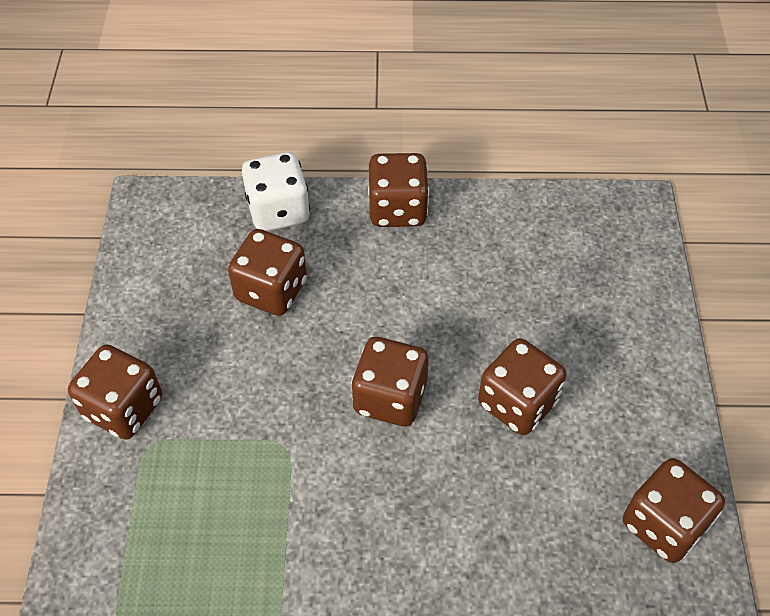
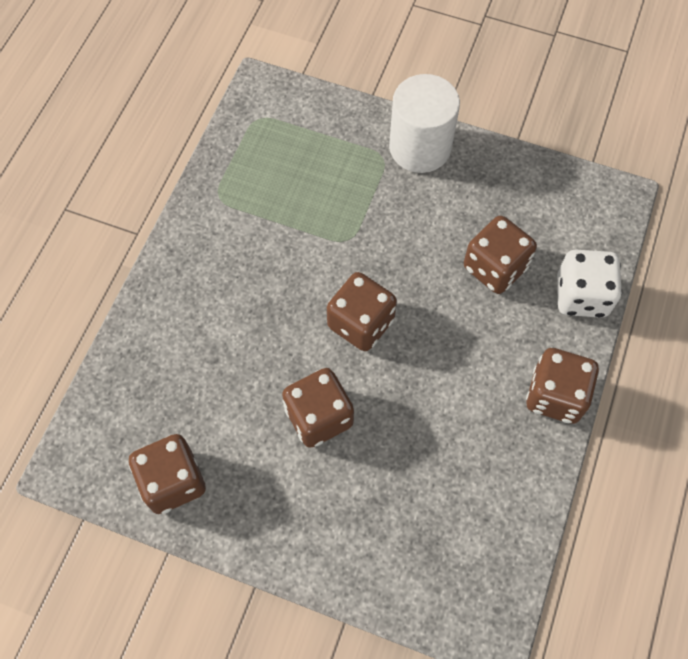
camera: 110 degrees right, 10 degrees up
brown dice [68,344,162,440] -> white cylinder [389,74,460,173]

